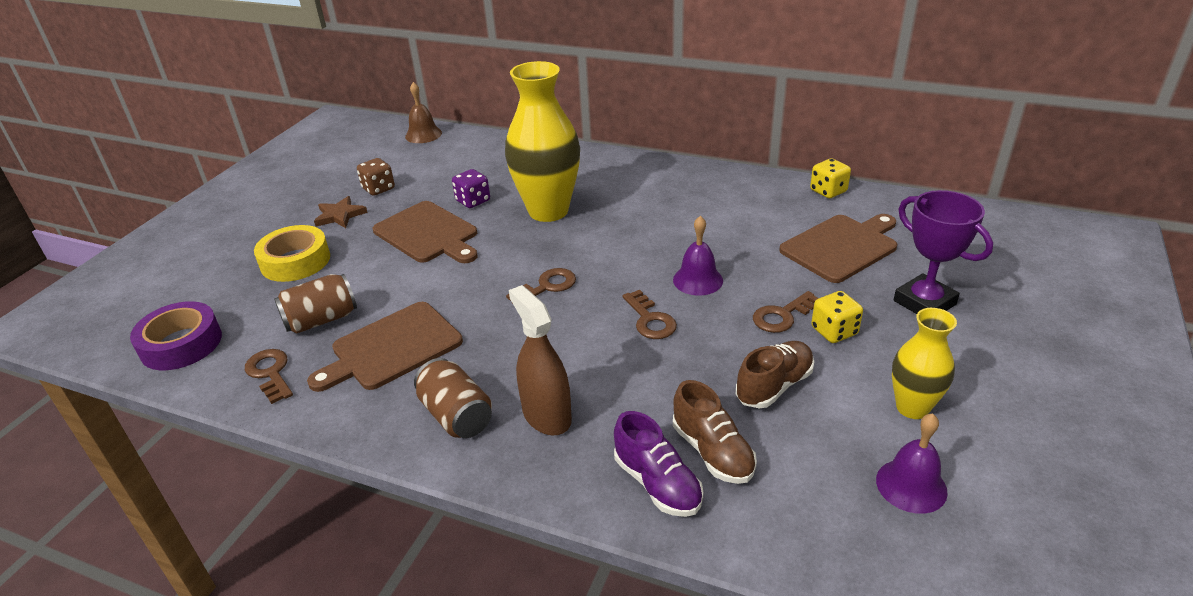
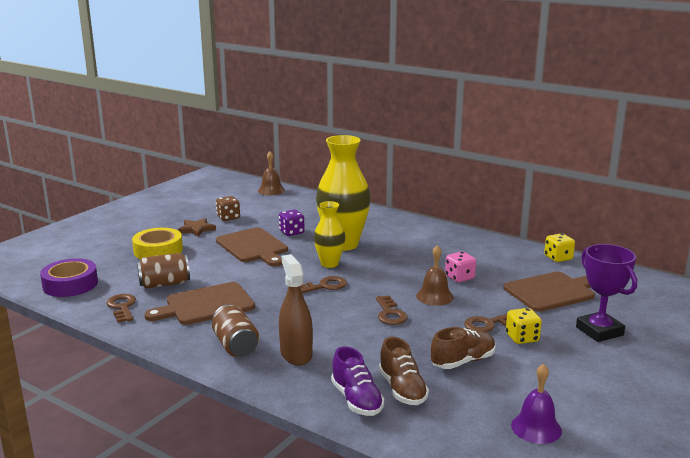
camera: 10 degrees right, 15 degrees down
purple bell [673,216,723,296] -> brown bell [416,245,454,306]
yellow vase [892,308,957,419] -> yellow vase moved to [314,201,345,268]
none -> pink dice [445,251,476,283]

